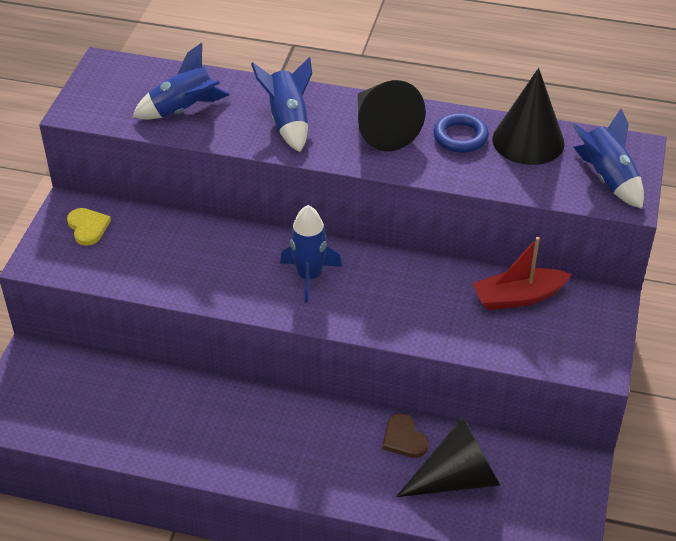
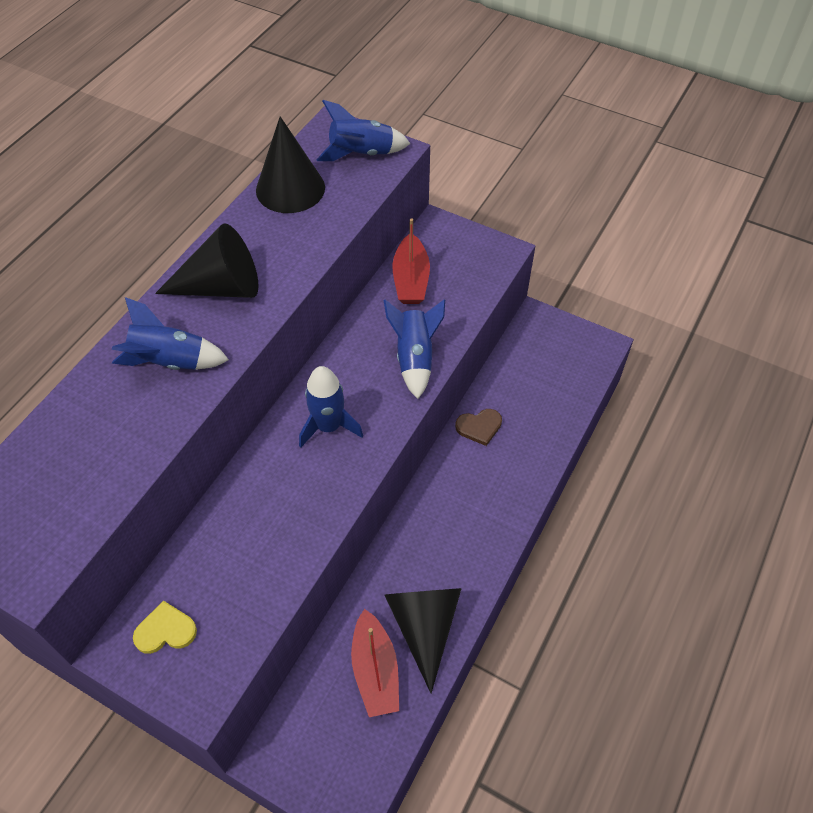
camera: 75 degrees left, 10 degrees up
blue rocket [132,43,230,120] -> blue rocket moved to [384,299,445,399]
black cone [396,417,501,497] -> black cone moved to [385,588,462,694]
blue ring [434,113,489,153] -> none
none -> red boat [351,609,399,717]

